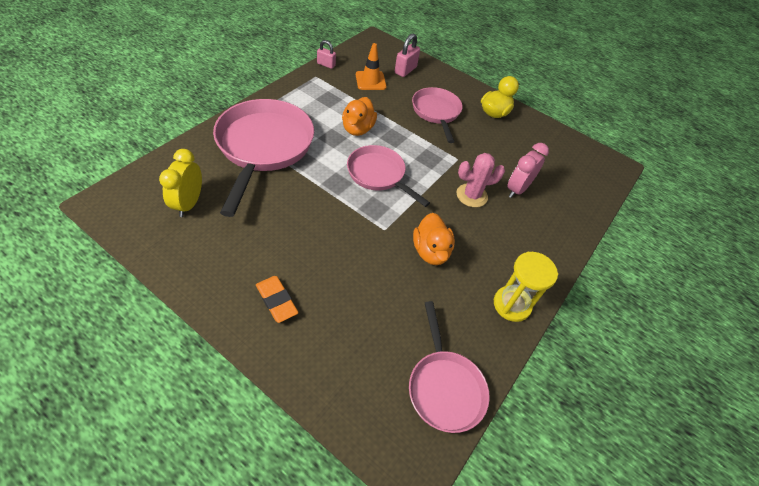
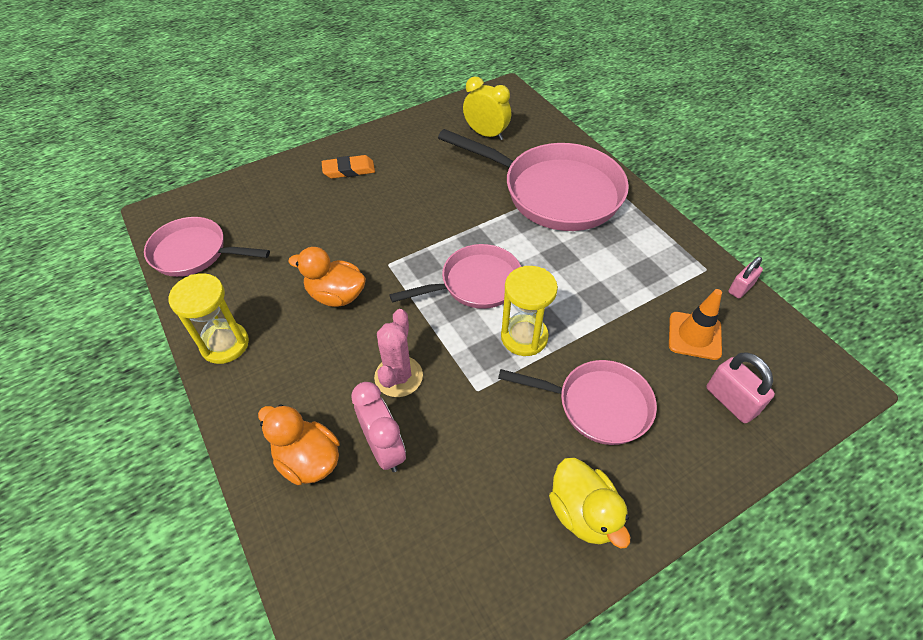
camera: 120 degrees right, 0 degrees up
orange duck [342,97,377,136] -> orange duck moved to [258,404,340,485]
none -> yellow hourglass [501,266,558,356]

